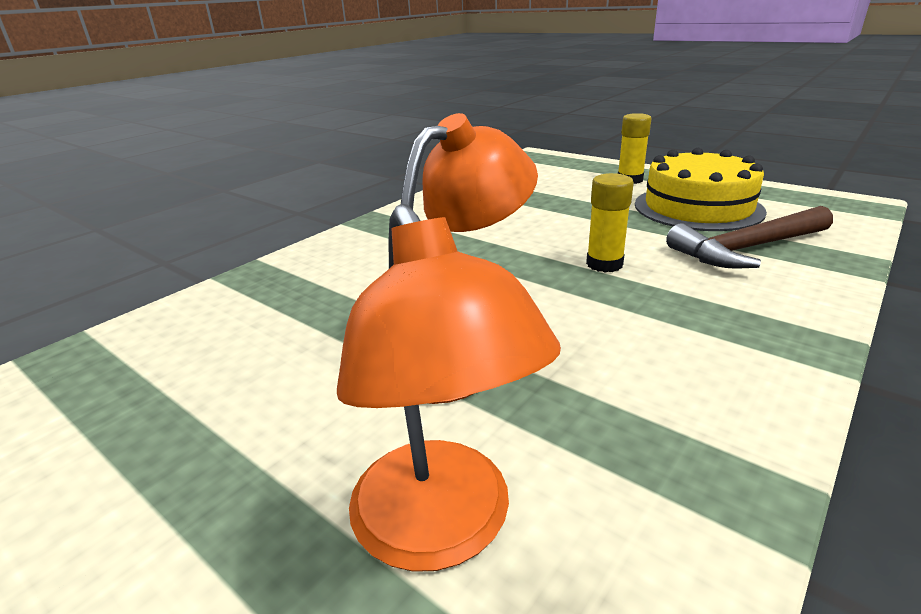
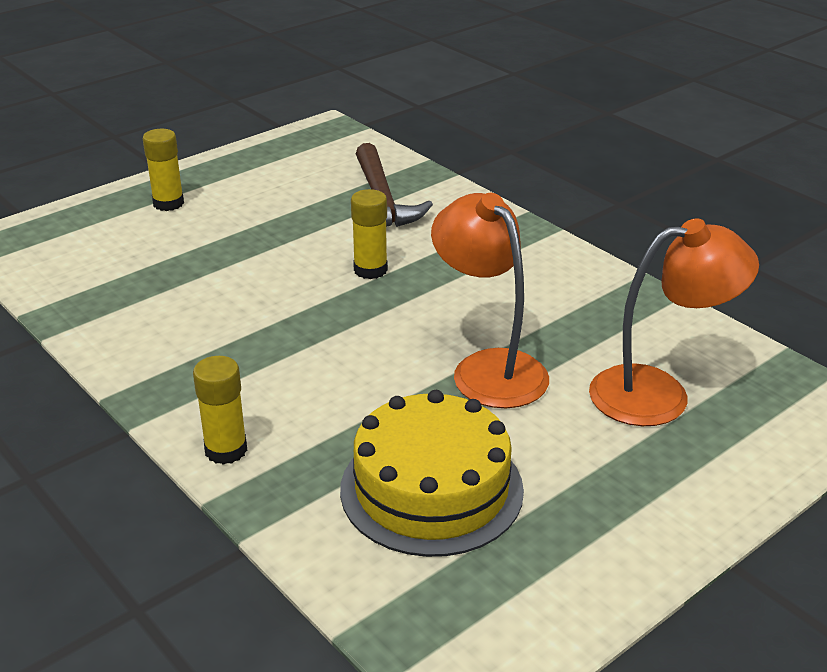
camera: 80 degrees left, 5 degrees up
yellow cake [635,148,767,231] -> yellow cake moved to [340,390,524,557]
none -> yellow glue stick [193,356,247,465]

